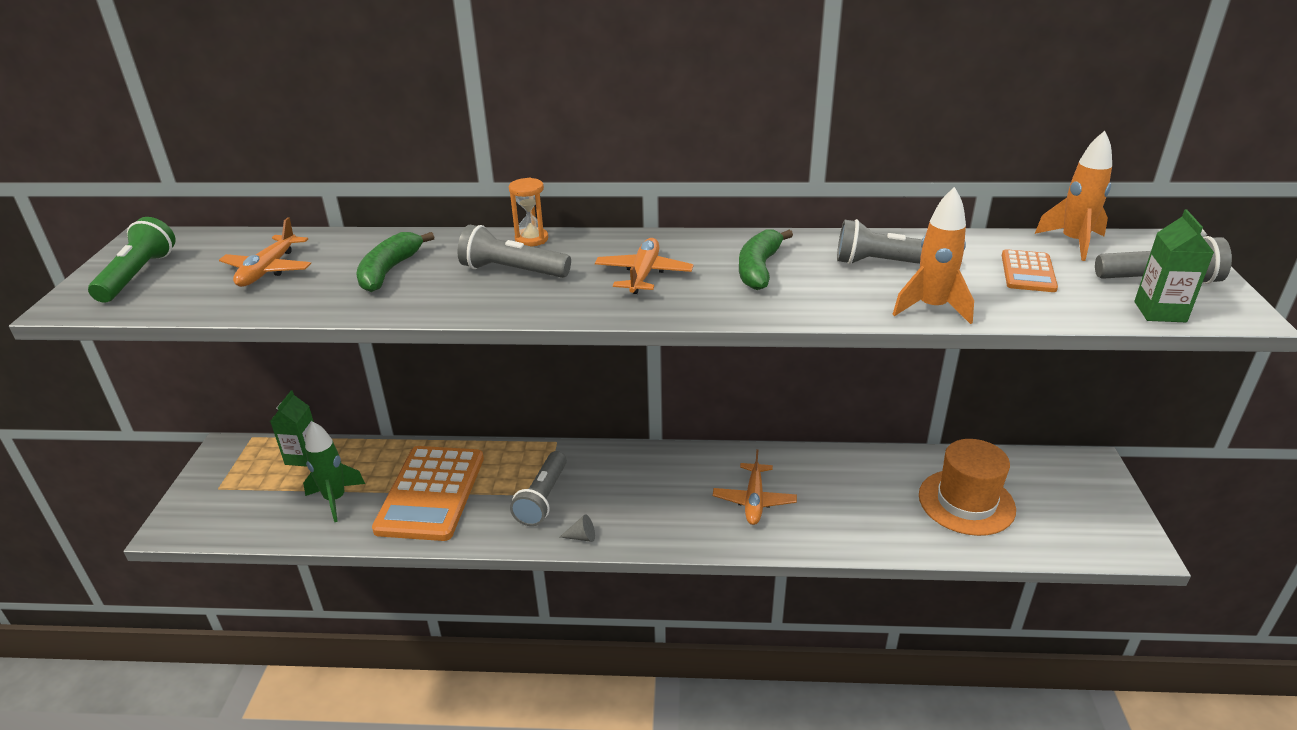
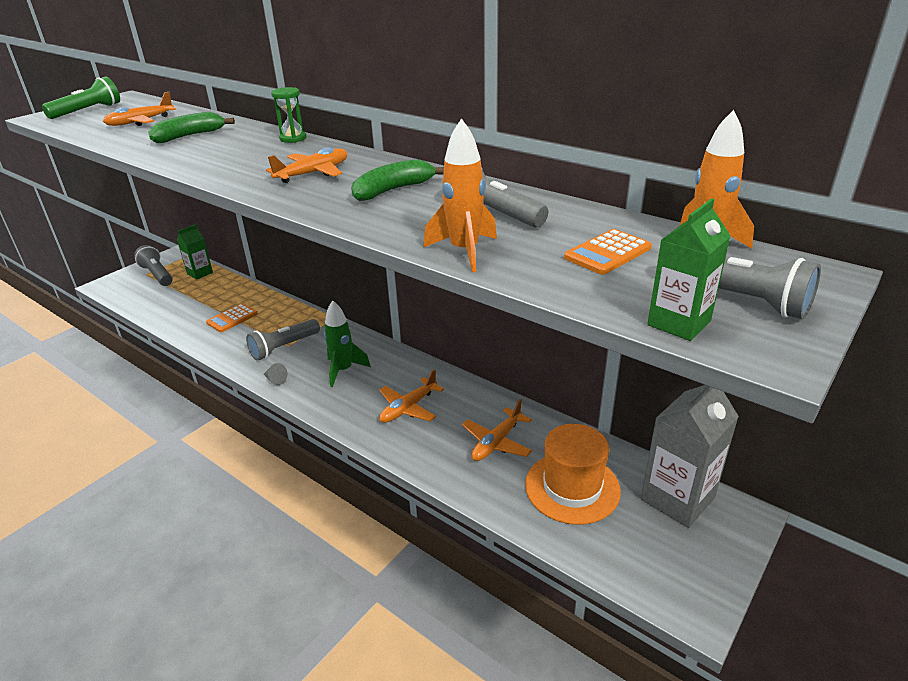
camera: 35 degrees right, 0 degrees up
green rocket [303,421,365,522] -> green rocket moved to [324,300,371,387]
orange calculator [372,446,484,541] -> orange calculator [206,303,258,332], size x0.48
grey flashlight [458,225,571,278] -> grey flashlight moved to [134,245,173,286]
orange hourglass [509,178,548,247] -> green hourglass [271,87,306,143]
none -> orange plane [462,399,532,461]
none -> grey carton [641,385,739,528]

